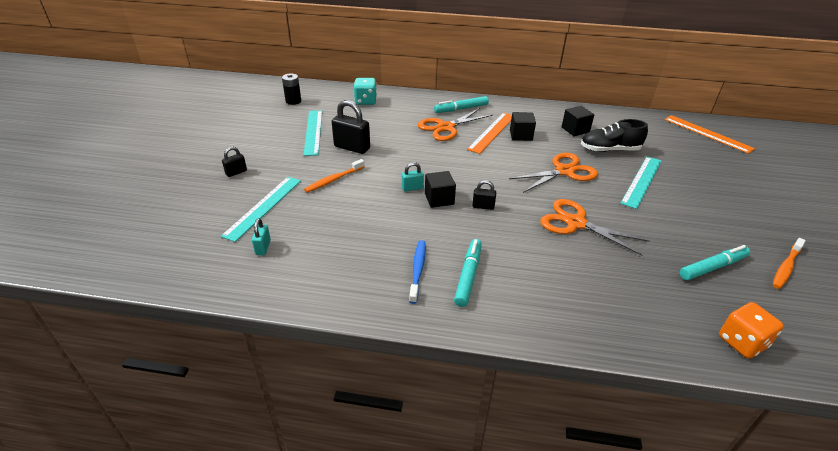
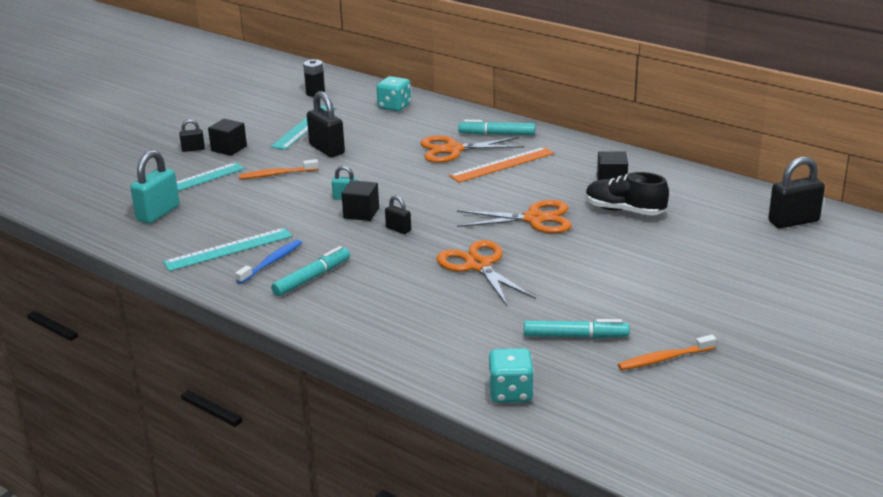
camera: 30 degrees right, 10 degrees down
turquoise padlock [252,218,271,255] -> turquoise padlock [130,150,180,224], size x1.88
black cube [510,112,536,141] -> black cube moved to [208,119,247,156]
turquoise ruler [620,156,662,209] -> turquoise ruler moved to [163,228,292,271]
orange ruler [665,115,755,154] -> black padlock [768,157,825,228]
orange dice [719,302,784,359] -> turquoise dice [488,348,534,403]

